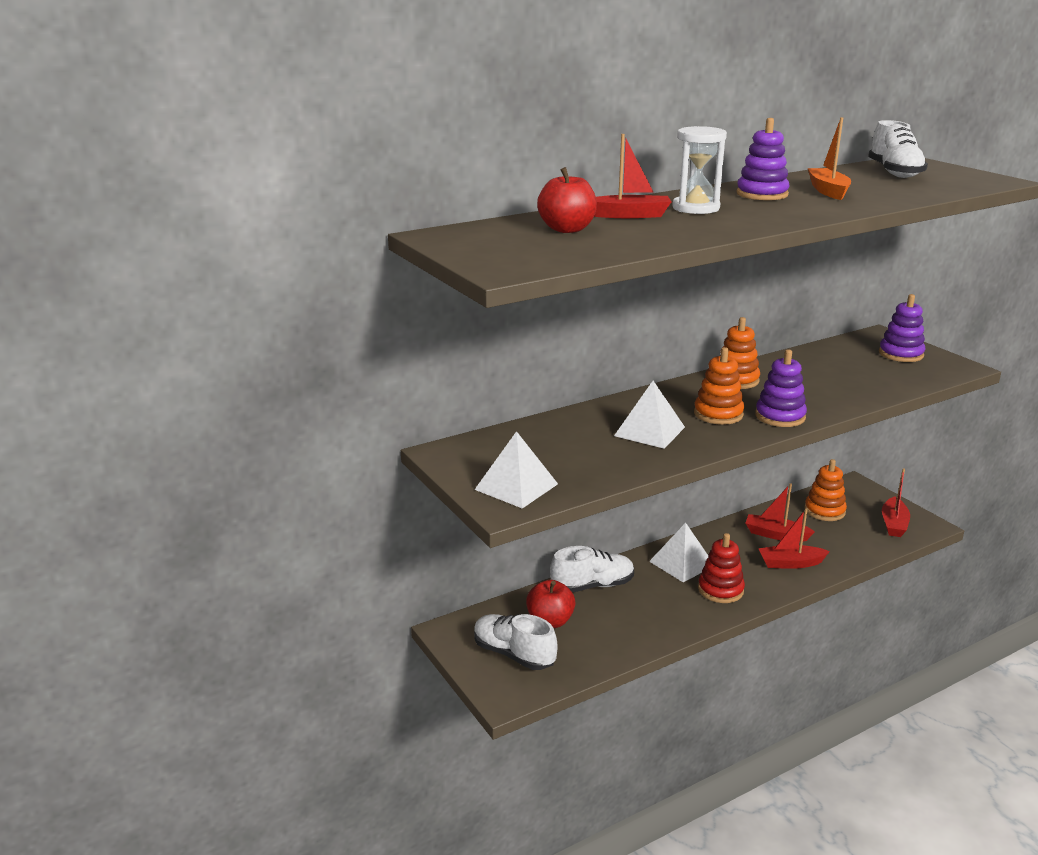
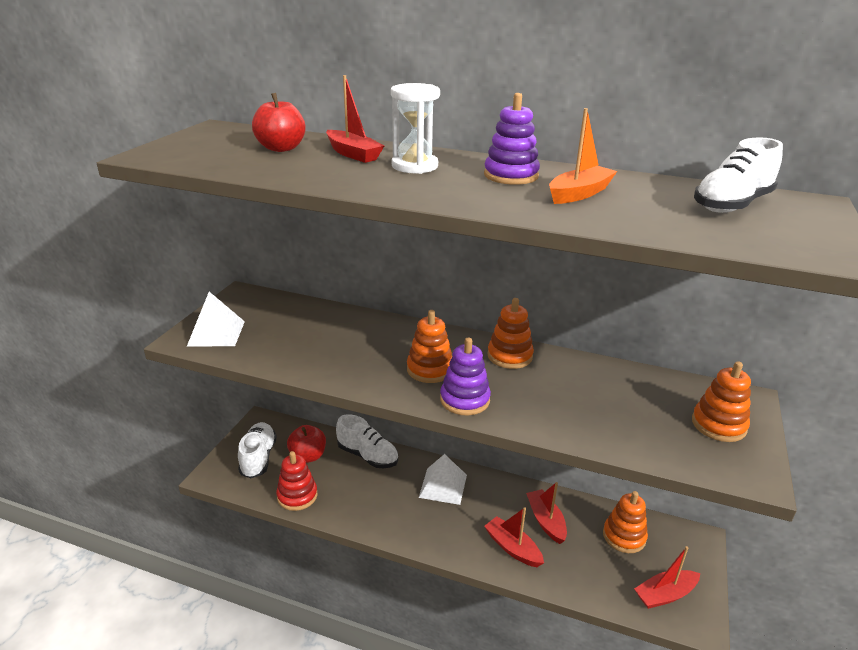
camera: 50 degrees right, 5 degrees up
white pyramid [614,381,685,449] -> none
red stacking toy [698,533,745,603] -> red stacking toy moved to [276,451,317,511]
purple stacking toy [879,294,925,362] -> orange stacking toy [692,361,751,442]

